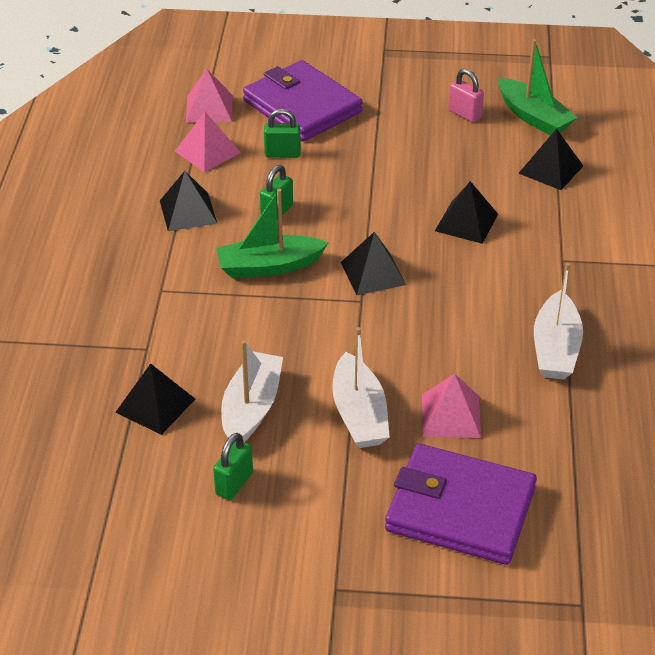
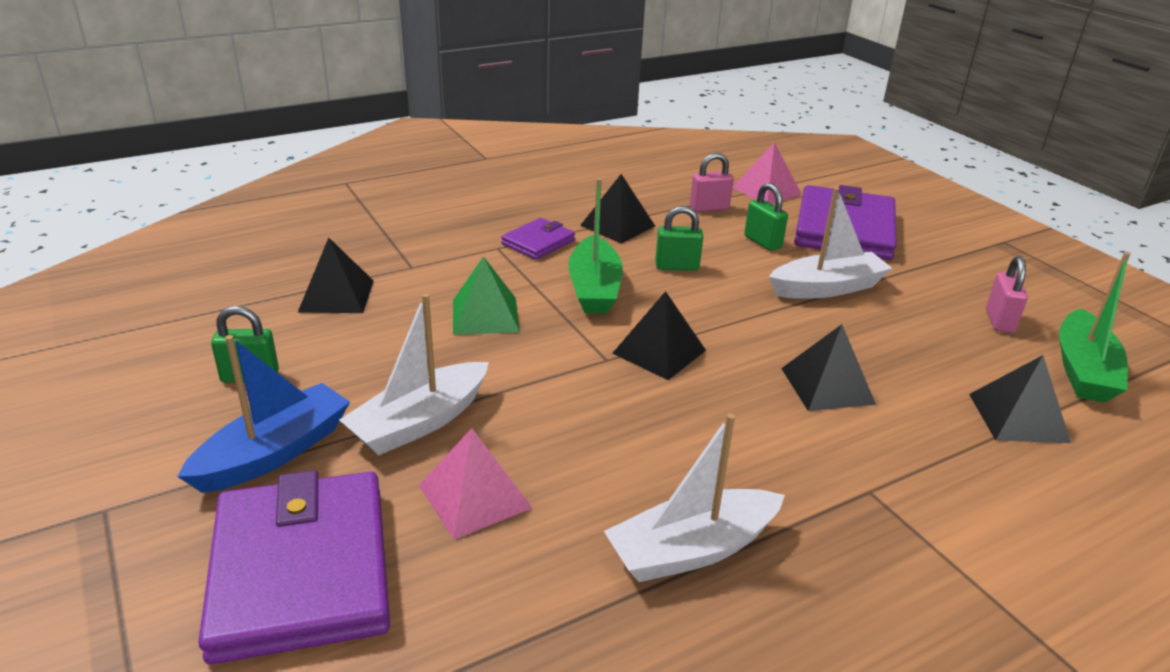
camera: 55 degrees right, 10 degrees down
pink pyramid [175,112,241,173] -> pink padlock [690,153,734,212]
green boat [216,189,329,278] -> green boat turned 135 degrees counterclockwise [568,178,623,314]
white boat [221,340,283,442] -> white boat moved to [769,187,892,299]
none -> blue boat [177,335,350,493]
none -> green pyramid [453,256,520,335]
none -> purple wallet [501,218,575,260]

